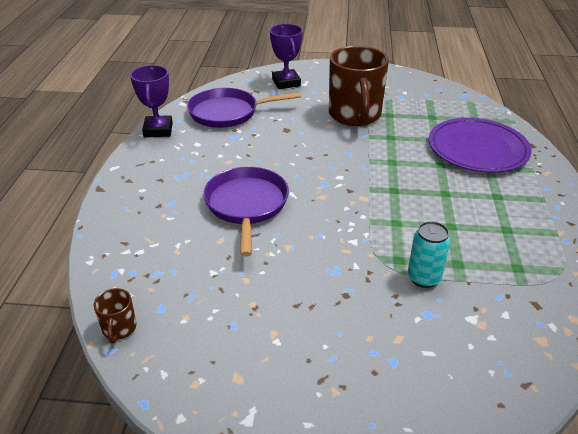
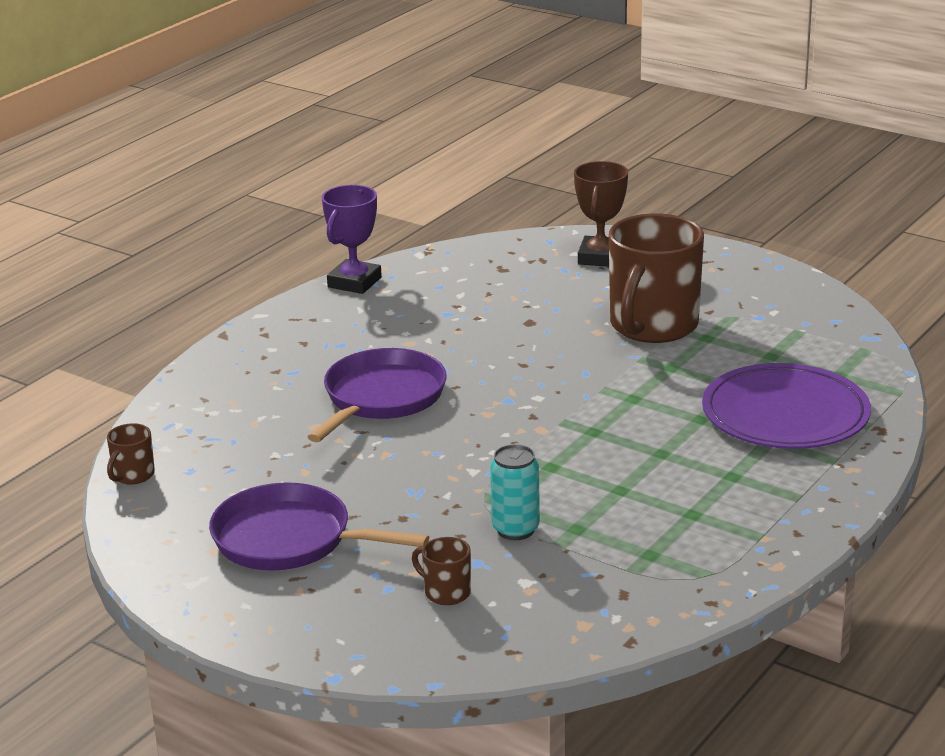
camera: 30 degrees right, 10 degrees down
purple pan [187,88,301,128] -> purple pan moved to [209,482,429,571]
purple trophy [270,24,303,89] -> brown trophy [574,161,628,267]
none -> brown mug [412,537,471,605]

